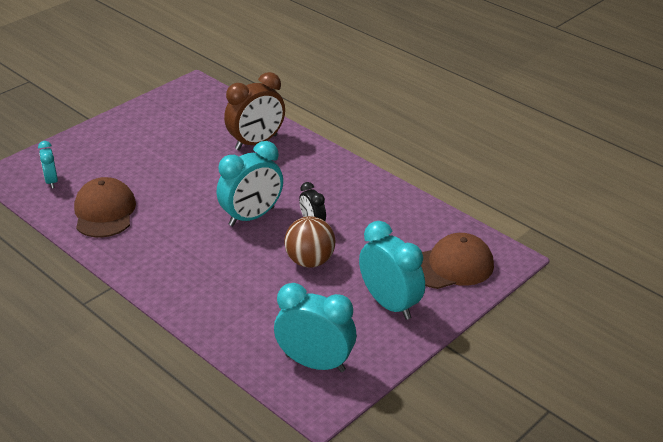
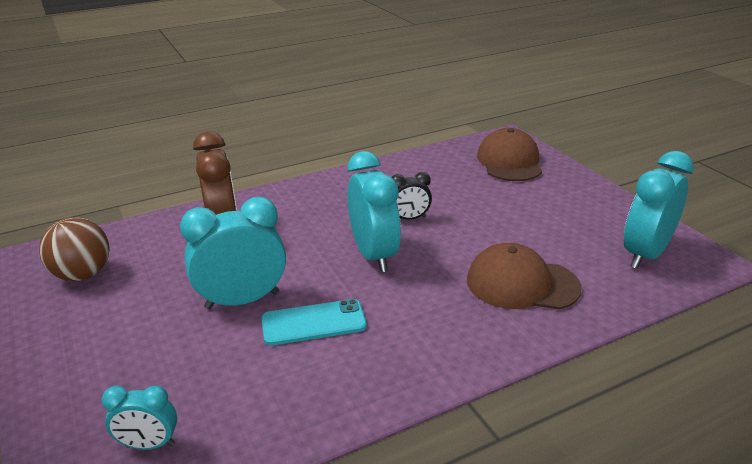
camera: 70 degrees left, 5 degrees down
brown cap [74,177,136,238] -> brown cap moved to [467,243,582,310]
brown ball [284,216,336,268] -> brown ball moved to [39,217,110,281]
turquoise clock [359,221,425,320] -> turquoise clock moved to [180,197,286,309]
none -> turquoise phone [262,299,367,346]

